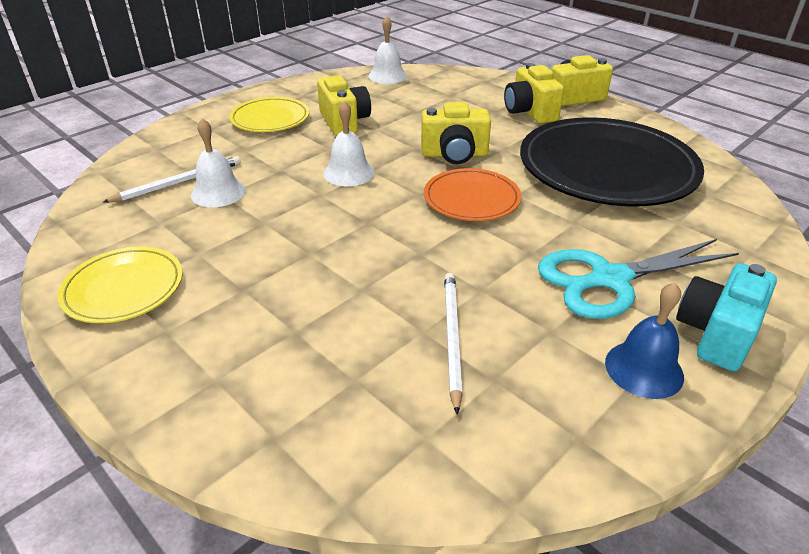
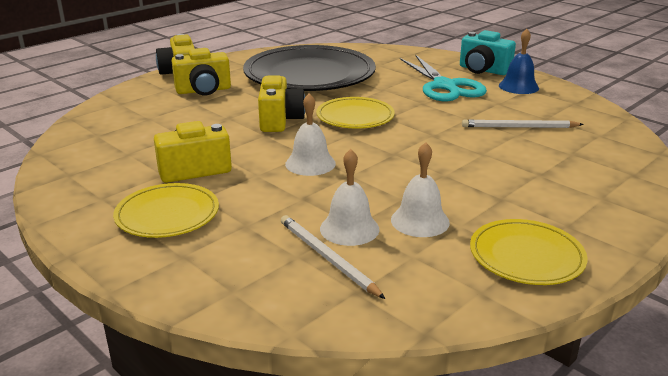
camera: 90 degrees left, 10 degrees down
white bell [368,16,407,84] -> white bell moved to [391,142,450,237]
orange plate [424,168,522,221] -> yellow plate [316,97,395,129]

